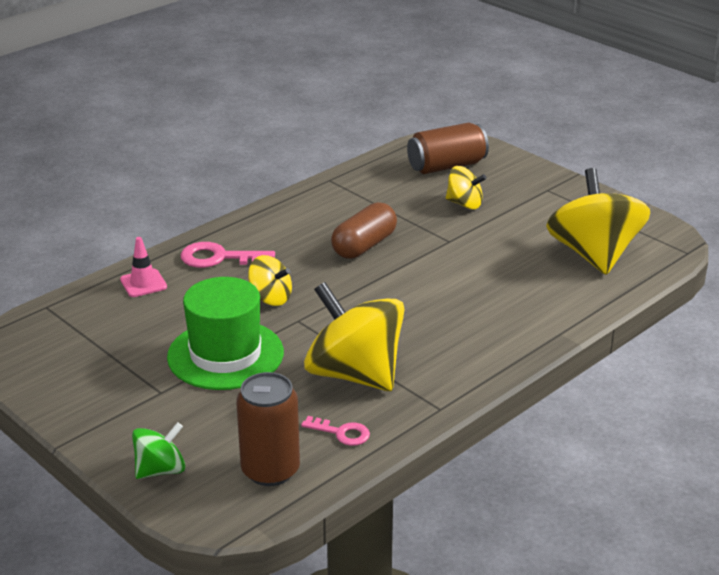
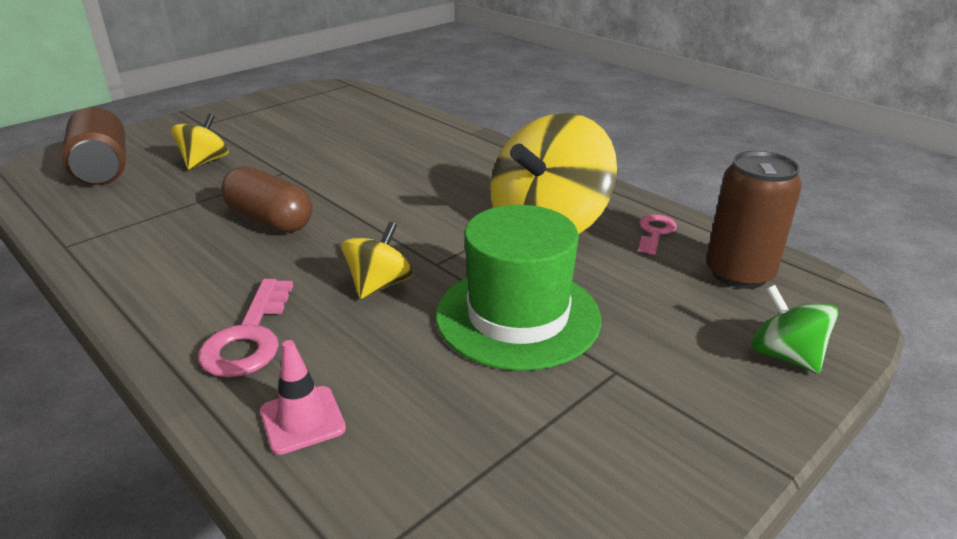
camera: 90 degrees left, 0 degrees up
yellow spinning top [546,168,650,275] -> none

